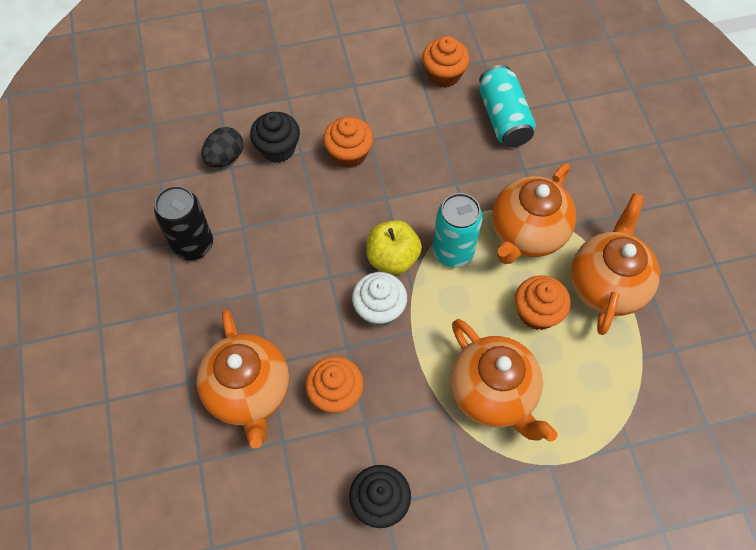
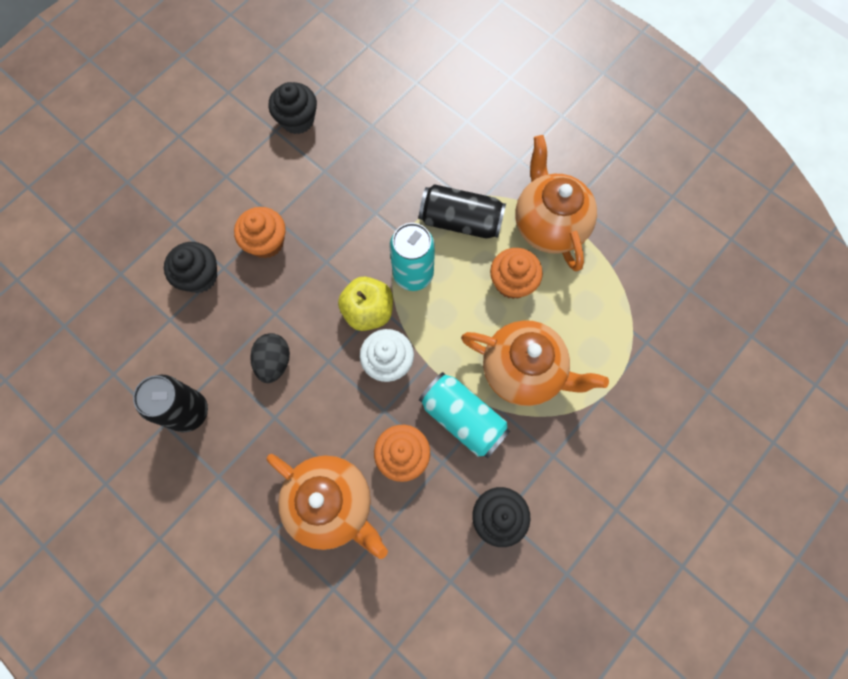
camera: 35 degrees left, 10 degrees up
black egg [202,127,243,167] -> black egg moved to [250,333,290,383]
orange cupcake [422,36,470,88] -> black cupcake [268,82,317,134]
turquoise can [479,65,536,147] -> turquoise can moved to [419,372,510,458]
orange teapot [492,163,576,264] -> black can [419,184,506,239]

